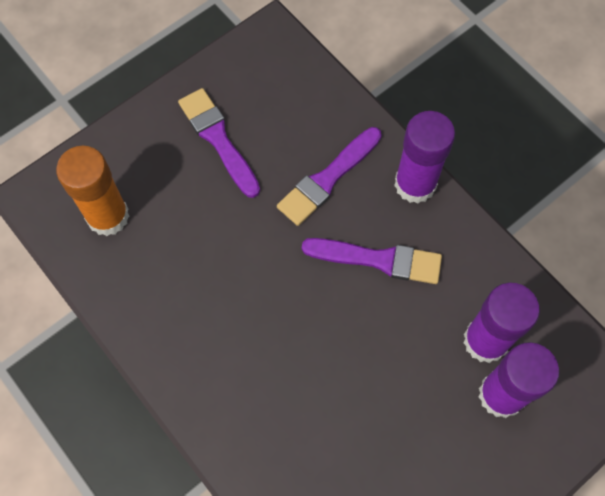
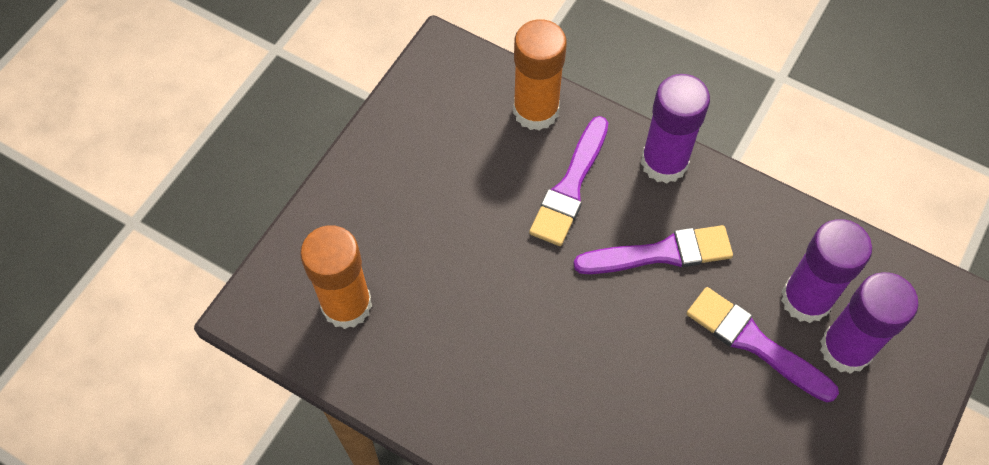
camera: 20 degrees left, 5 degrees down
purple brush [178,88,260,198] -> purple brush moved to [687,287,839,402]
none -> orange glue stick [513,19,567,131]

